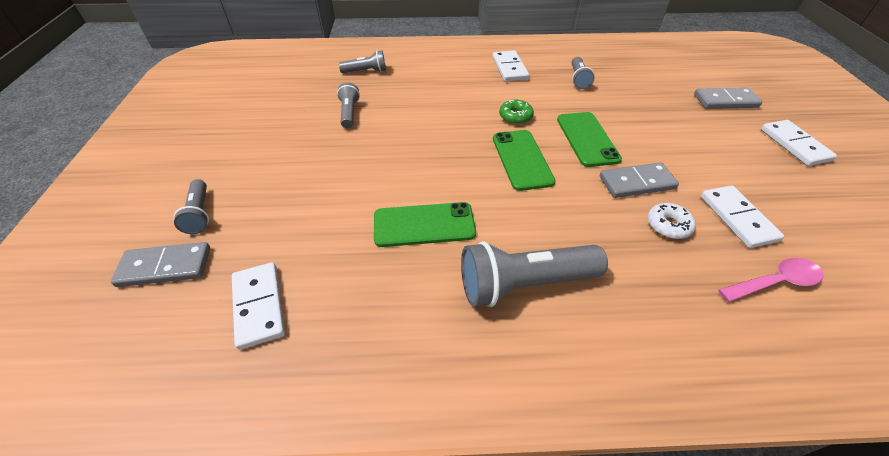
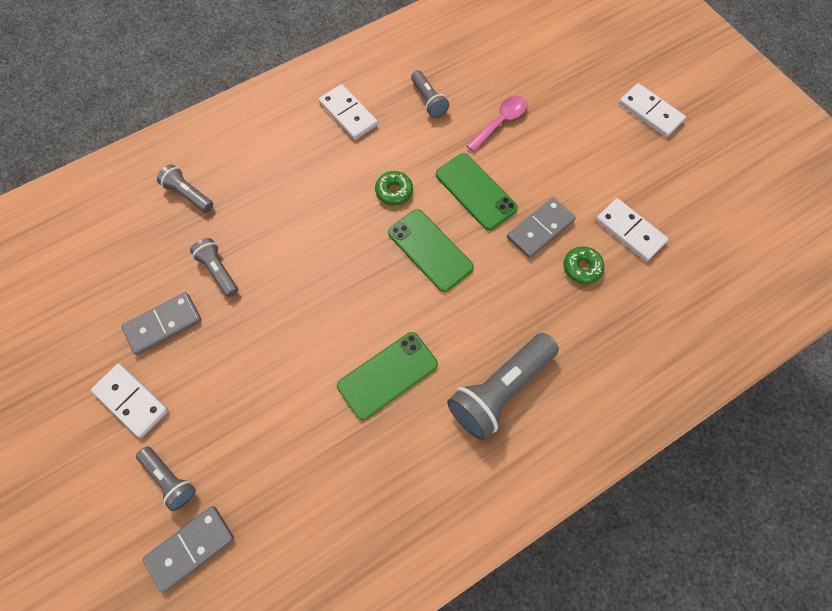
camera: 30 degrees left, 20 degrees up
white domino [232,262,285,350] -> white domino moved to [91,364,169,438]
grey flashlight [339,50,386,73] -> grey flashlight turned 105 degrees counterclockwise [157,164,213,212]
white donut [648,203,696,239] -> green donut [564,246,604,284]
grey domino [694,88,762,109] -> grey domino moved to [121,292,201,355]
pink spoon [718,258,824,302] -> pink spoon moved to [466,96,528,152]

